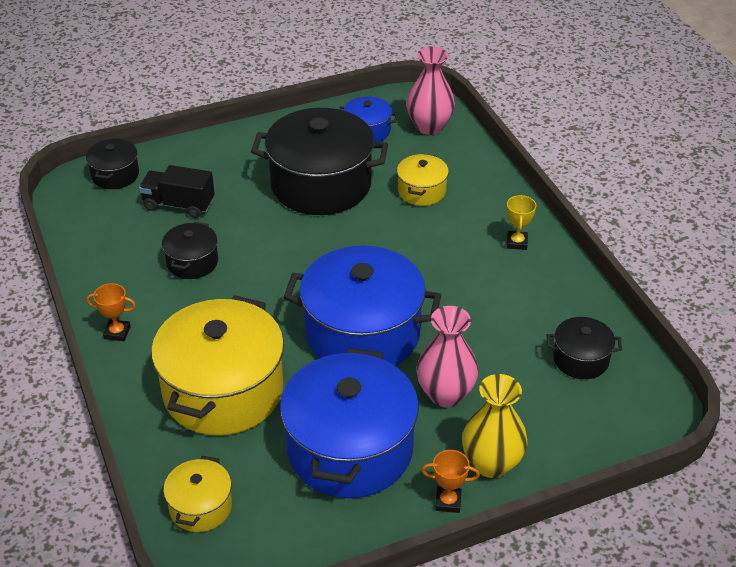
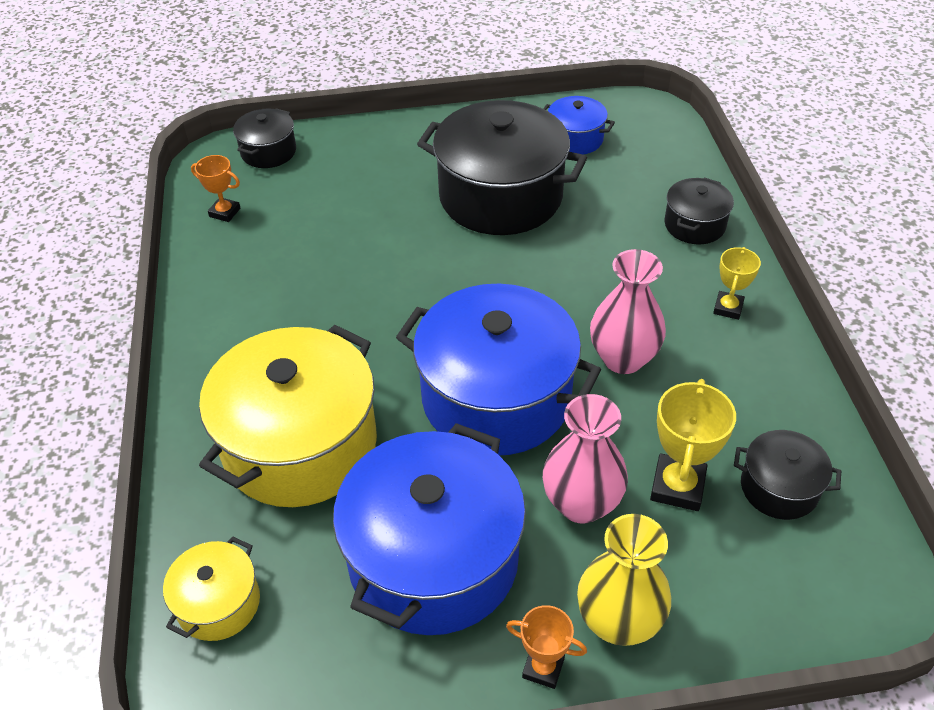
camera: 15 degrees right, 5 degrees up
orange trophy [86,283,136,341] -> orange trophy moved to [191,155,240,222]
black truck [139,165,215,218] -> none
black pot [162,222,218,279] -> black pot moved to [664,178,734,244]
yellow pot [397,154,449,206] -> none
pink vase [406,47,455,135] -> pink vase moved to [590,249,666,374]
none -> yellow trophy [650,379,736,511]

